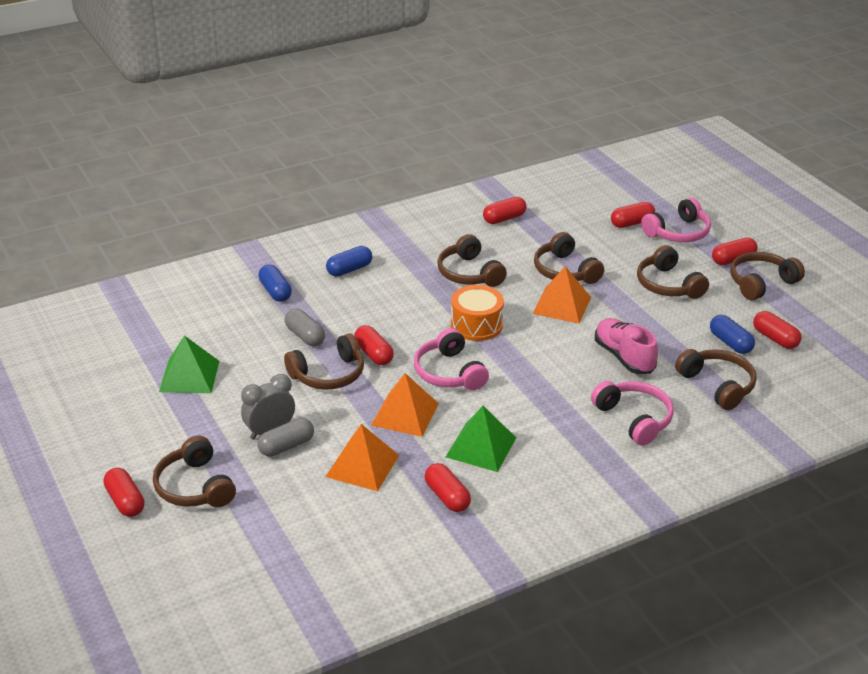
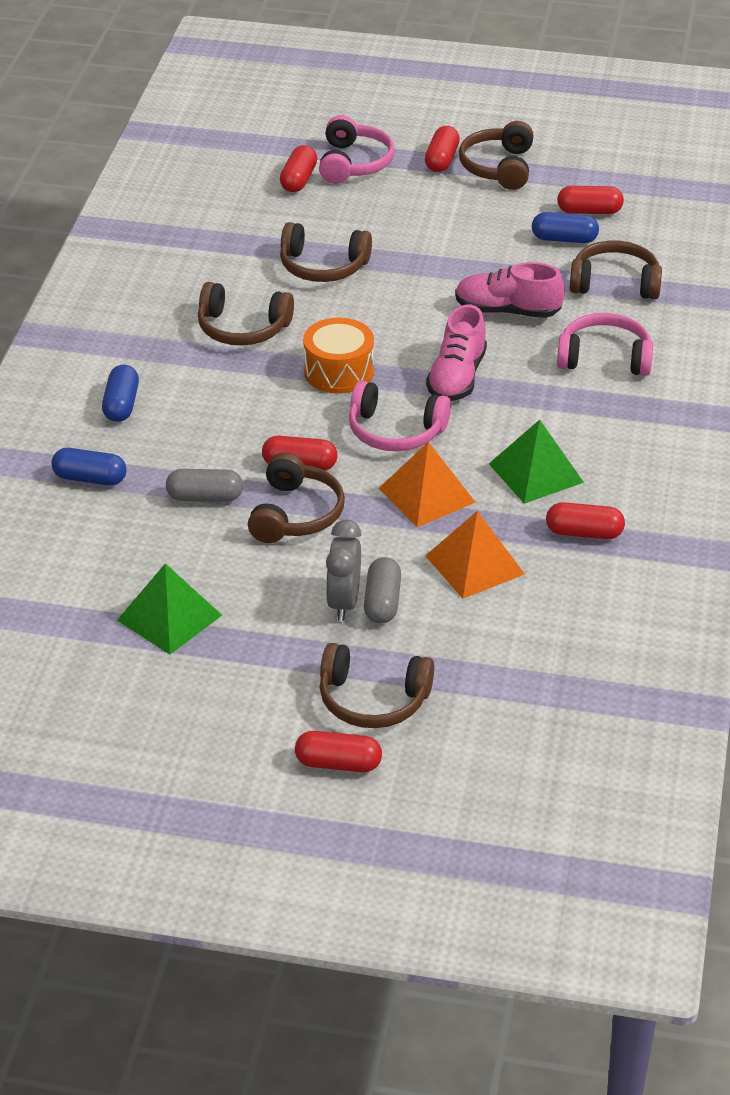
camera: 50 degrees left, 5 degrees up
red capsule [483,197,527,224] -> none
orange pyramid [532,266,591,324] -> none
brown headphones [637,245,709,299] -> none
none -> pink shoe [426,305,487,401]

